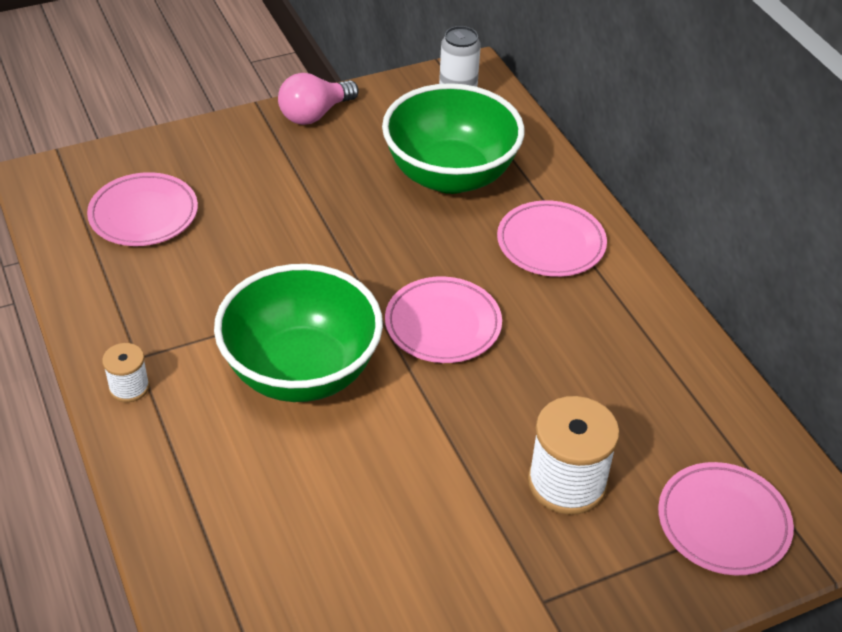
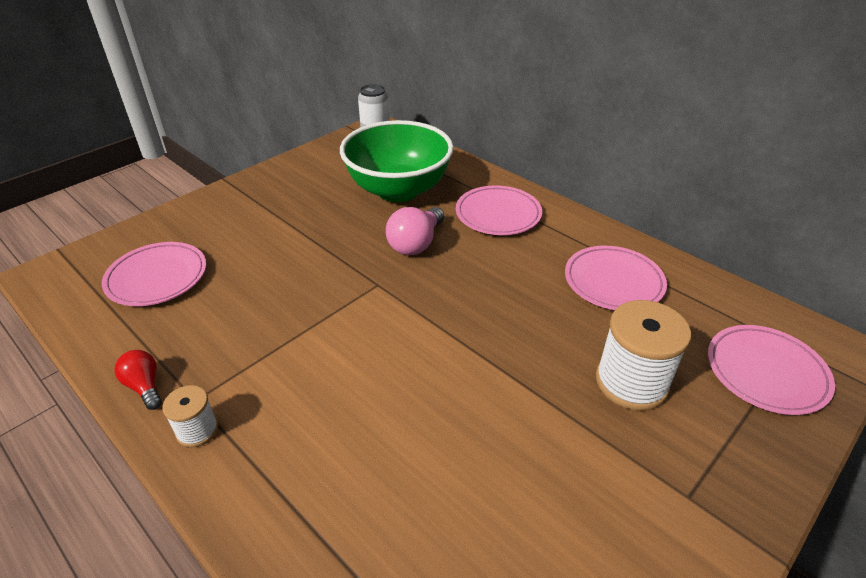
camera: 20 degrees left, 5 degrees down
green bowl [214,264,383,402] -> none
pink light bulb [278,73,359,125] -> pink light bulb moved to [386,207,444,255]
pink plate [385,276,502,363] -> pink plate moved to [565,246,667,310]
none -> red light bulb [115,350,162,410]

